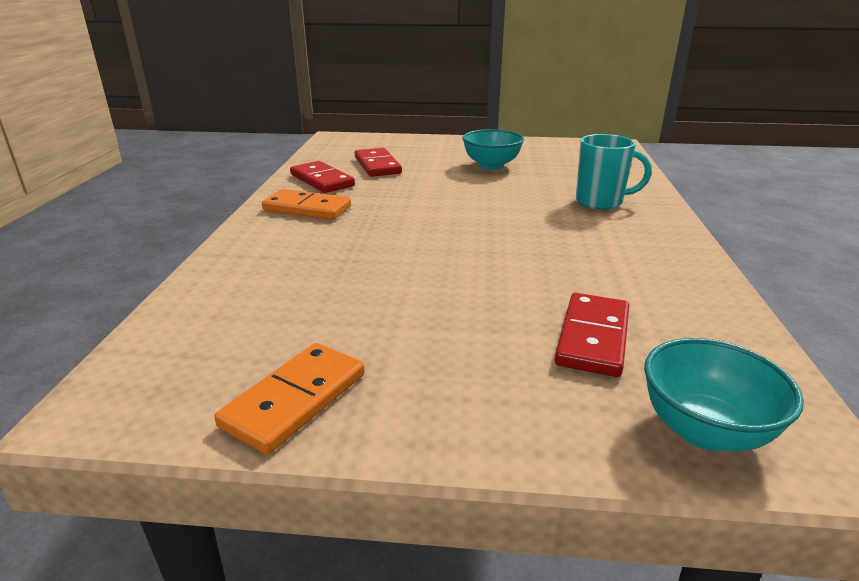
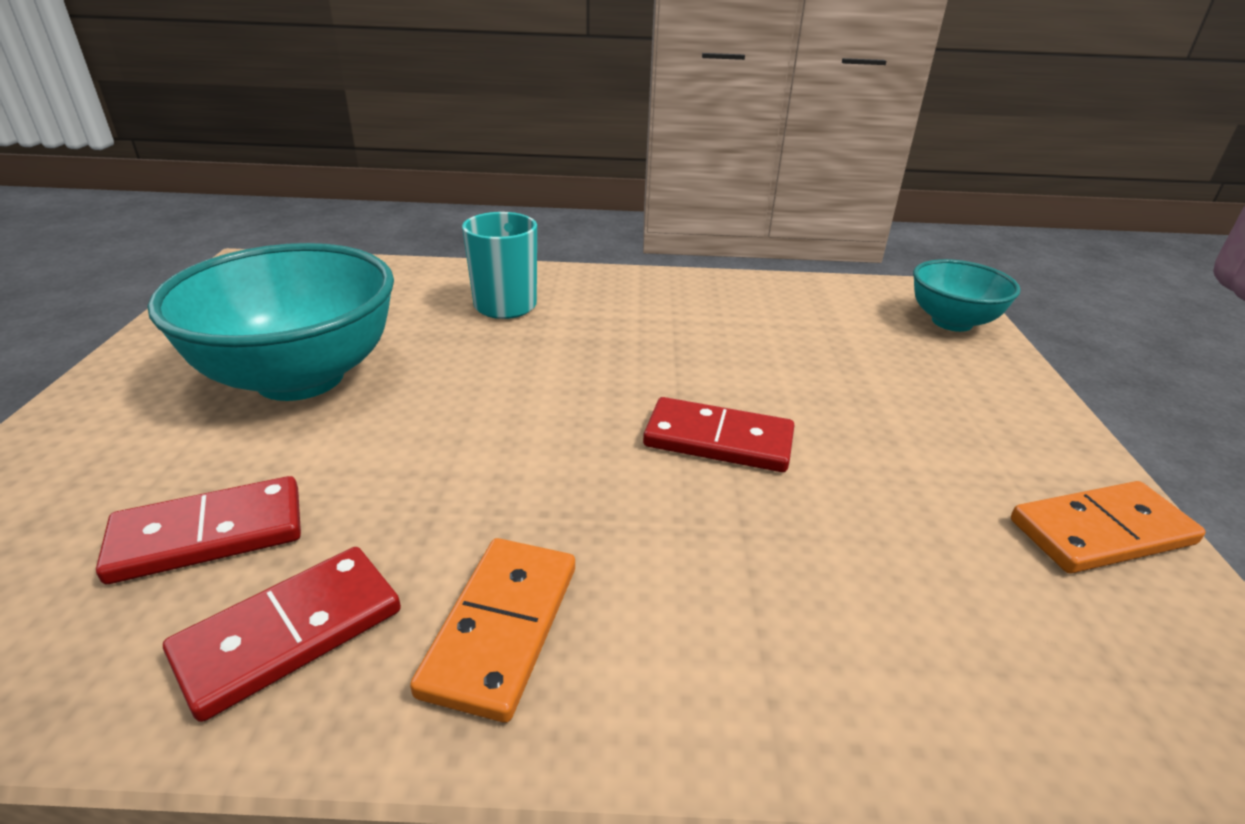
camera: 95 degrees left, 5 degrees up
orange domino [214,343,365,454] -> orange domino turned 45 degrees counterclockwise [1011,481,1206,573]
turquoise bowl [462,129,524,170] -> turquoise bowl [148,243,394,401], size x1.78
red domino [555,293,629,377] -> red domino moved to [643,397,794,472]

